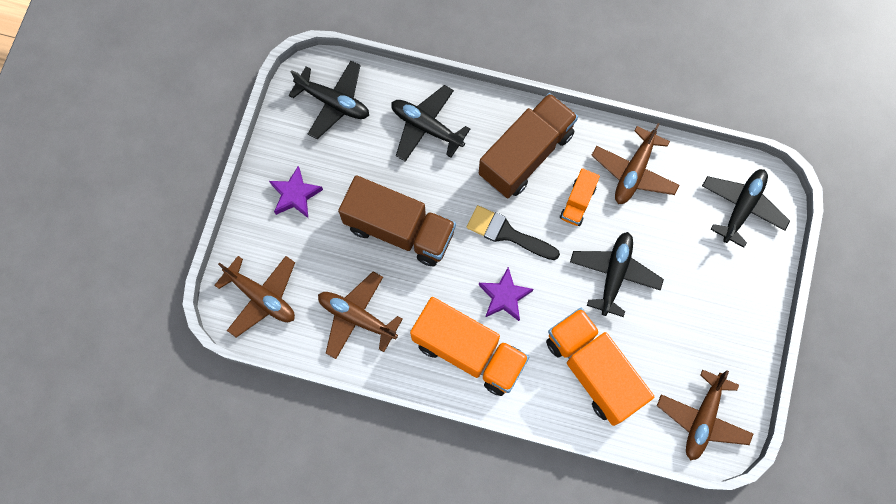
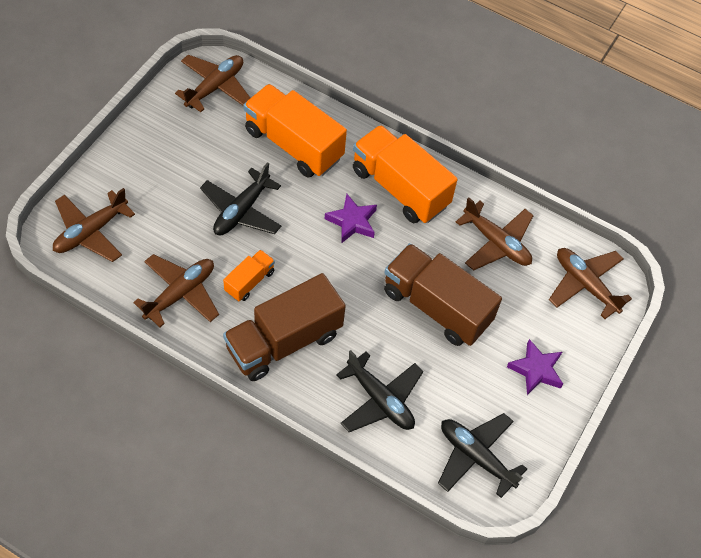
camera: 170 degrees left, 15 degrees down
black brush [467,205,560,260] -> none
orange truck [546,308,654,426] -> orange truck turned 150 degrees clockwise [244,84,347,178]
black plane [702,169,790,248] -> brown plane [53,188,135,262]

